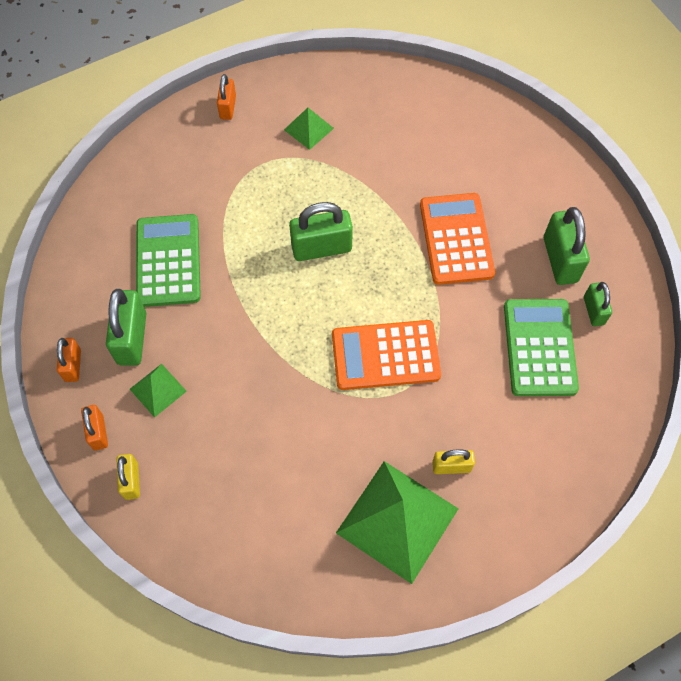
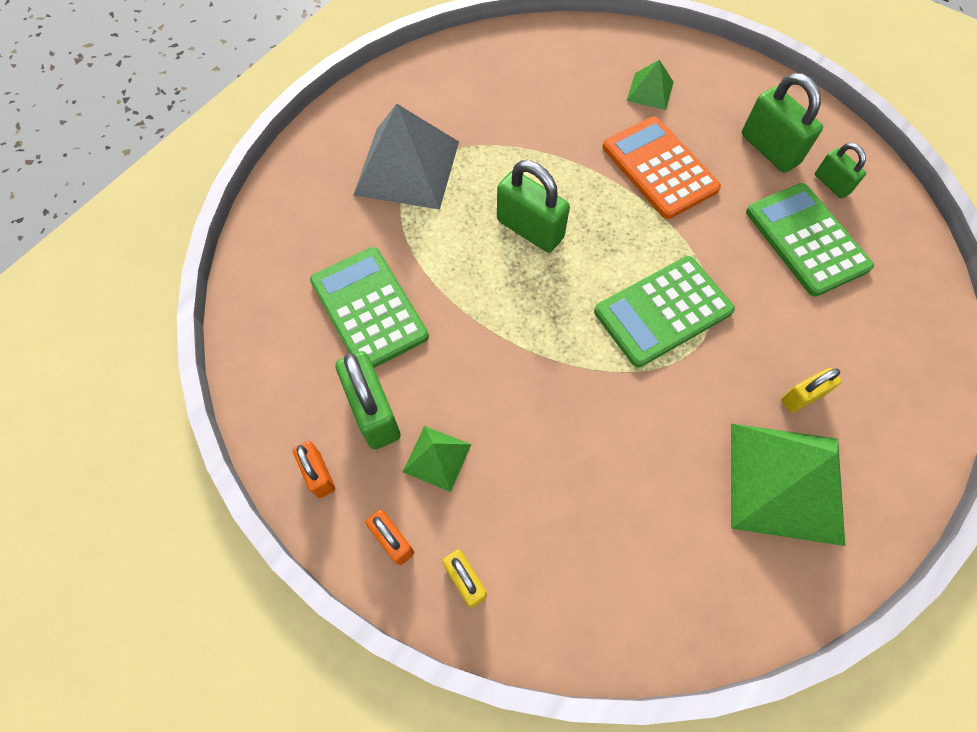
camera: 25 degrees left, 0 degrees up
orange padlock [217,74,236,120] -> none
green pyramid [284,108,334,150] -> green pyramid moved to [627,60,674,110]
green padlock [289,202,353,261] -> green padlock turned 75 degrees clockwise [497,160,570,252]
orange calculator [332,320,441,390] -> green calculator [594,256,735,368]
none -> grey pyramid [353,103,459,210]

